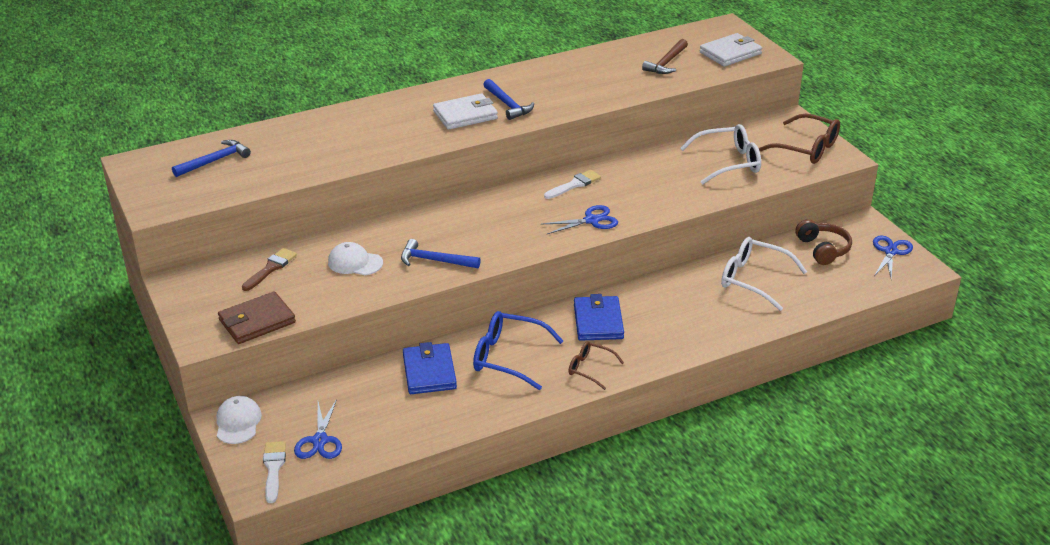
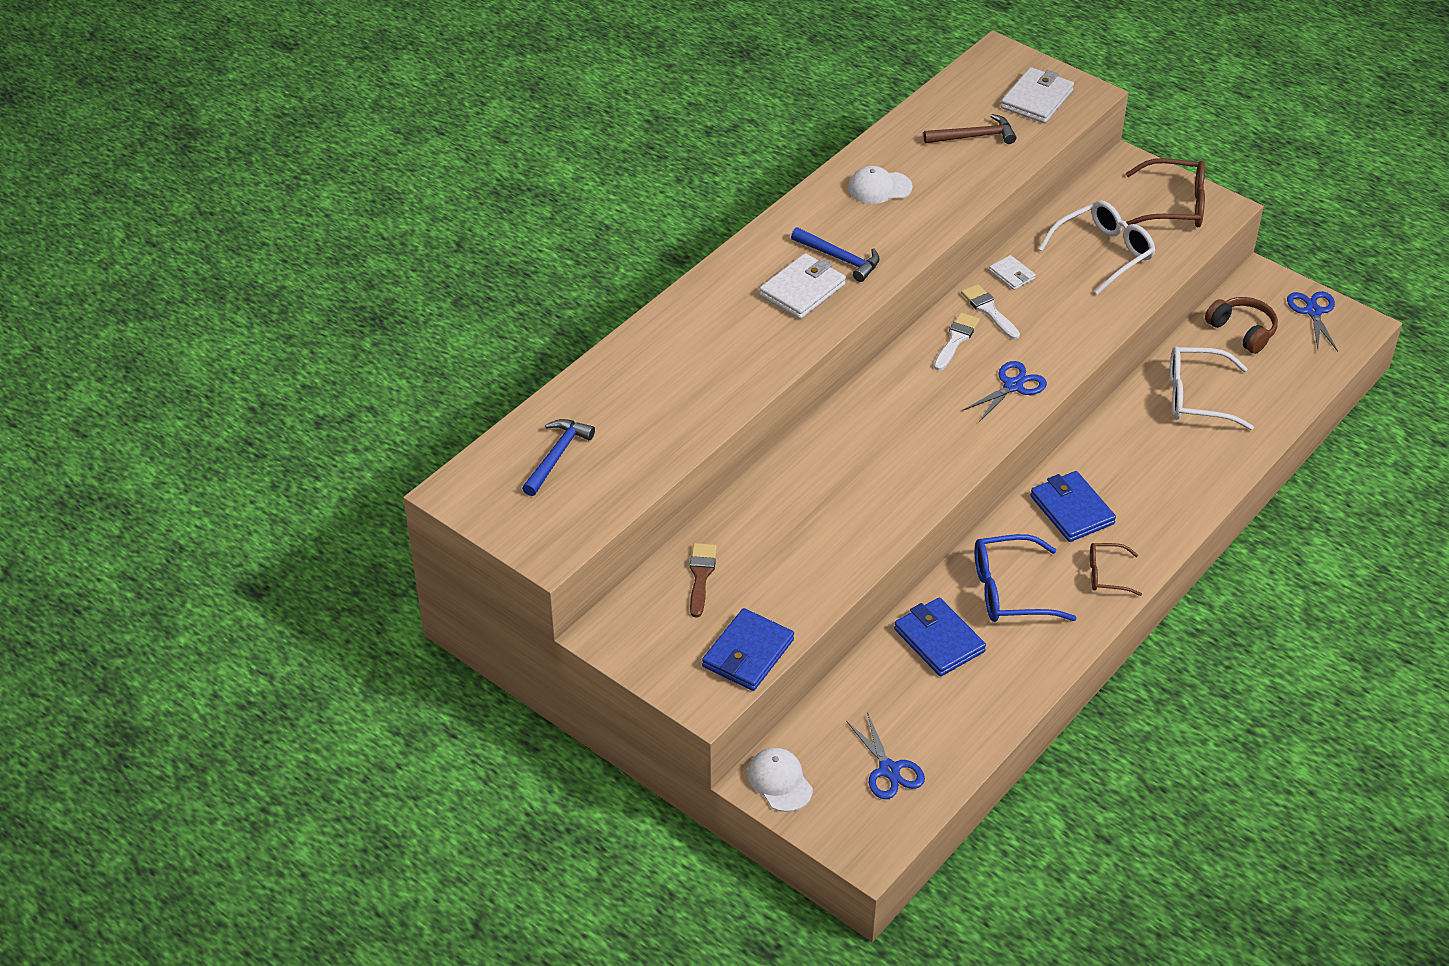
camera: 25 degrees left, 10 degrees up
brown wallet [218,291,296,344] -> blue wallet [702,608,794,691]
white brush [263,441,286,503] -> white brush moved to [961,284,1020,340]
white cap [328,242,383,275] -> white cap moved to [848,166,913,204]
blue hammer [401,239,481,268] -> none
brown hammer [642,39,688,74] -> brown hammer turned 105 degrees counterclockwise [923,114,1016,144]
none -> white wallet [989,255,1036,290]

